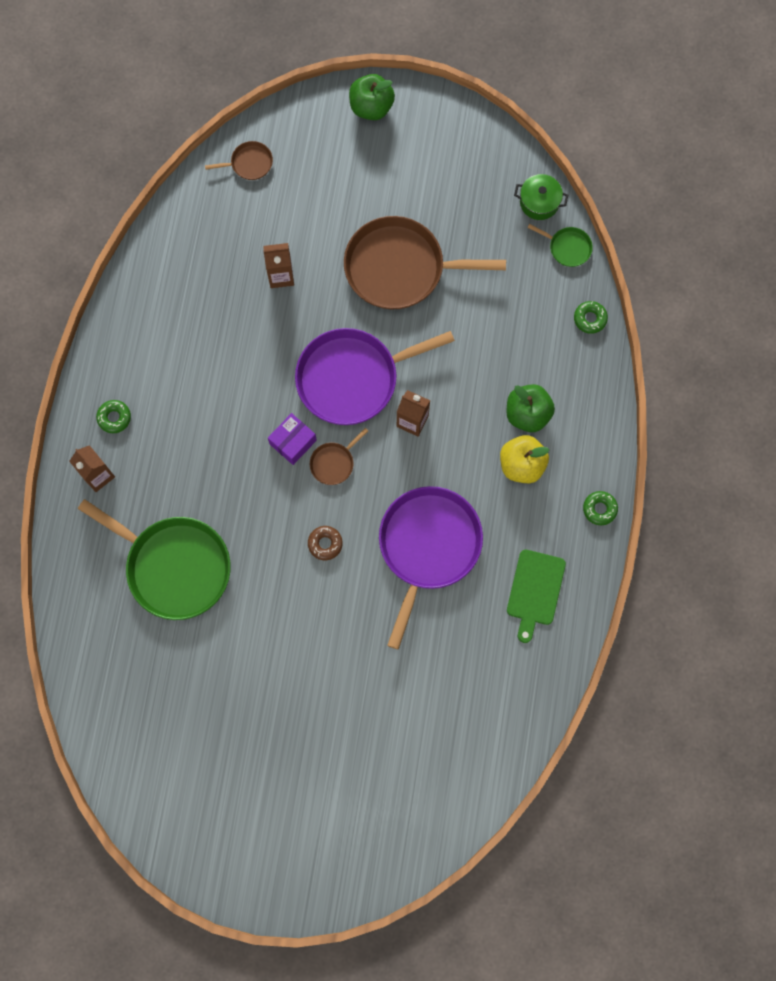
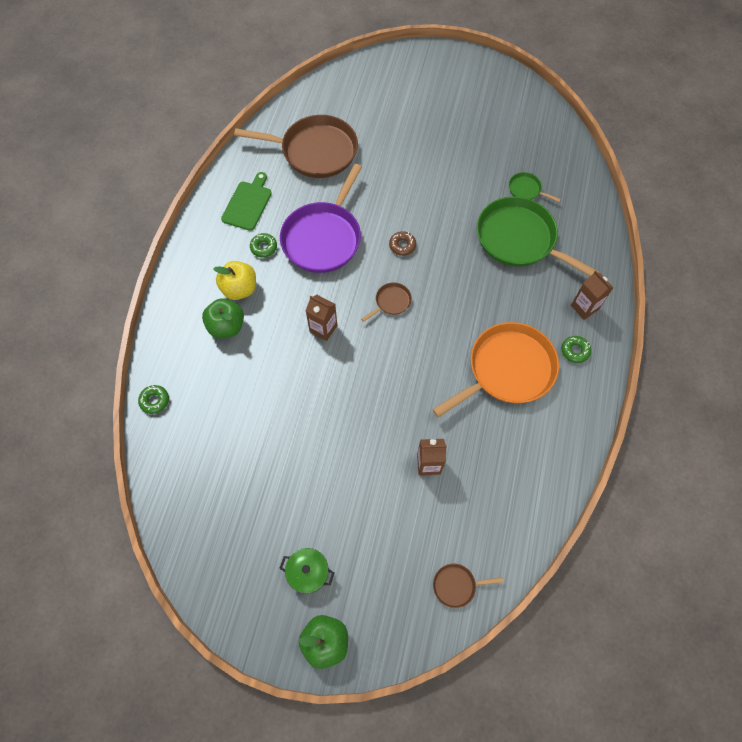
camera: 175 degrees left, 10 degrees down
purple box [268,413,317,465] -> none
purple pan [295,328,455,425] -> none
brown pan [344,216,506,309] -> brown pan moved to [234,115,358,178]
green pot [514,174,568,220] -> green pot moved to [279,548,334,593]
green pan [528,224,593,267] -> green pan moved to [509,172,561,202]
green donut [583,491,618,525] -> green donut moved to [250,233,277,258]
none -> orange pan [432,322,559,417]

